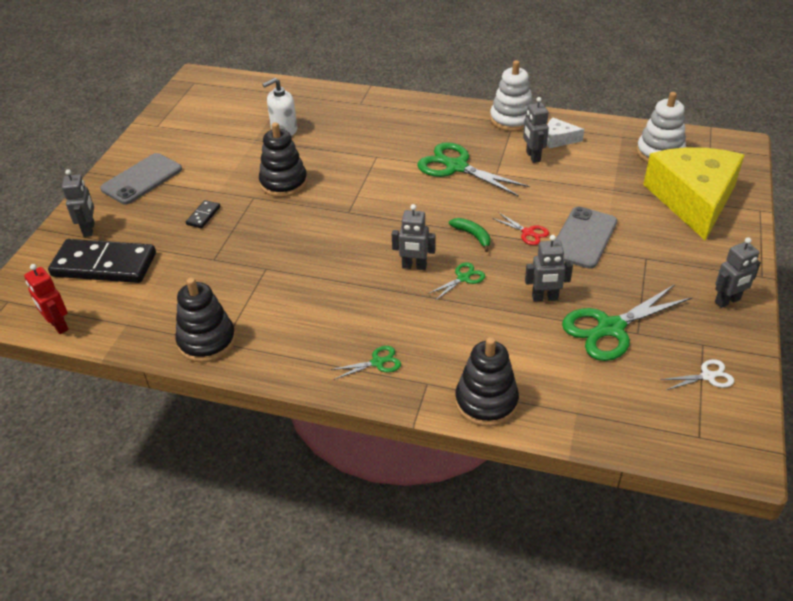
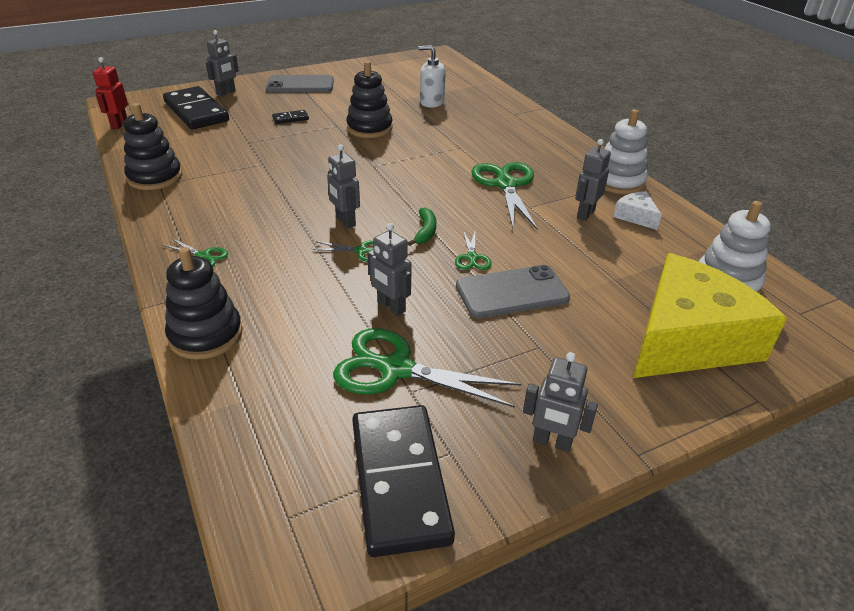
camera: 45 degrees right, 5 degrees down
red scissors [492,212,549,245] -> green scissors [455,231,492,270]
white scissors [660,359,734,390] -> black domino [352,405,455,557]

